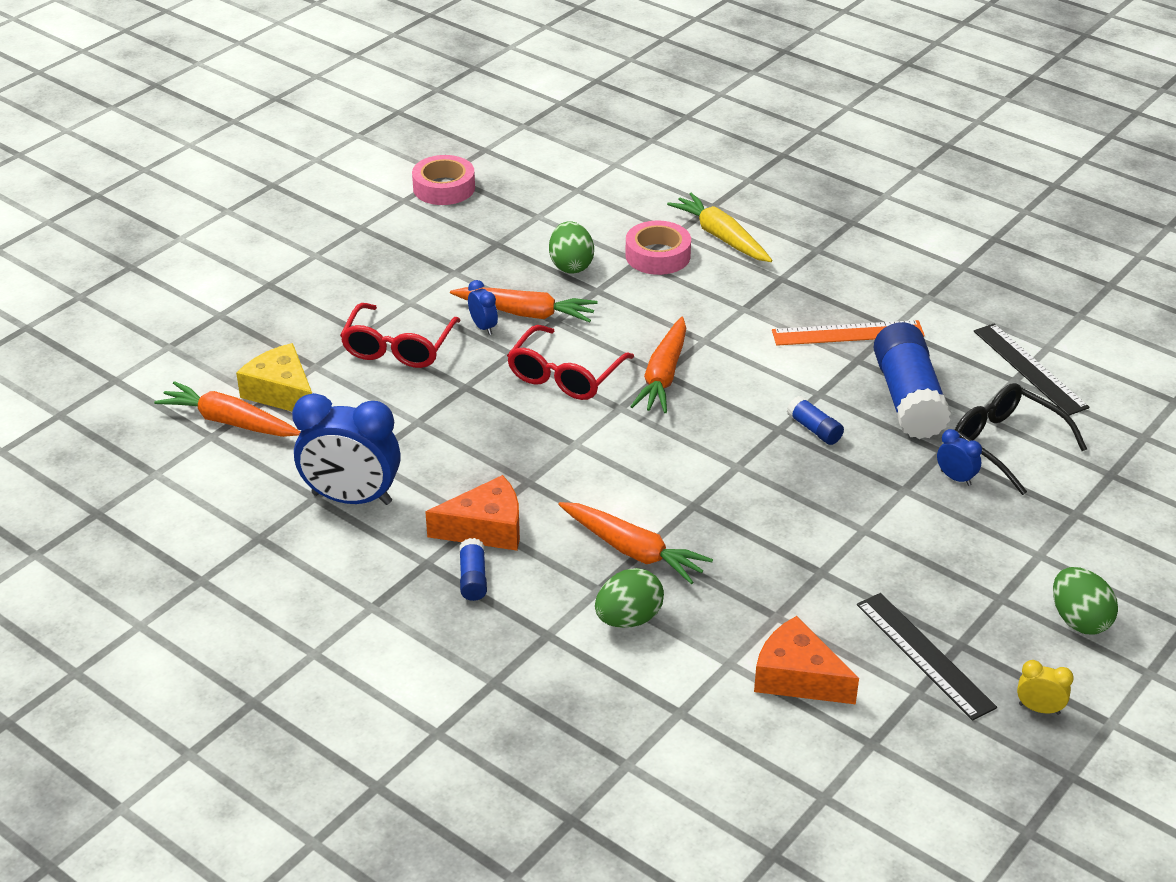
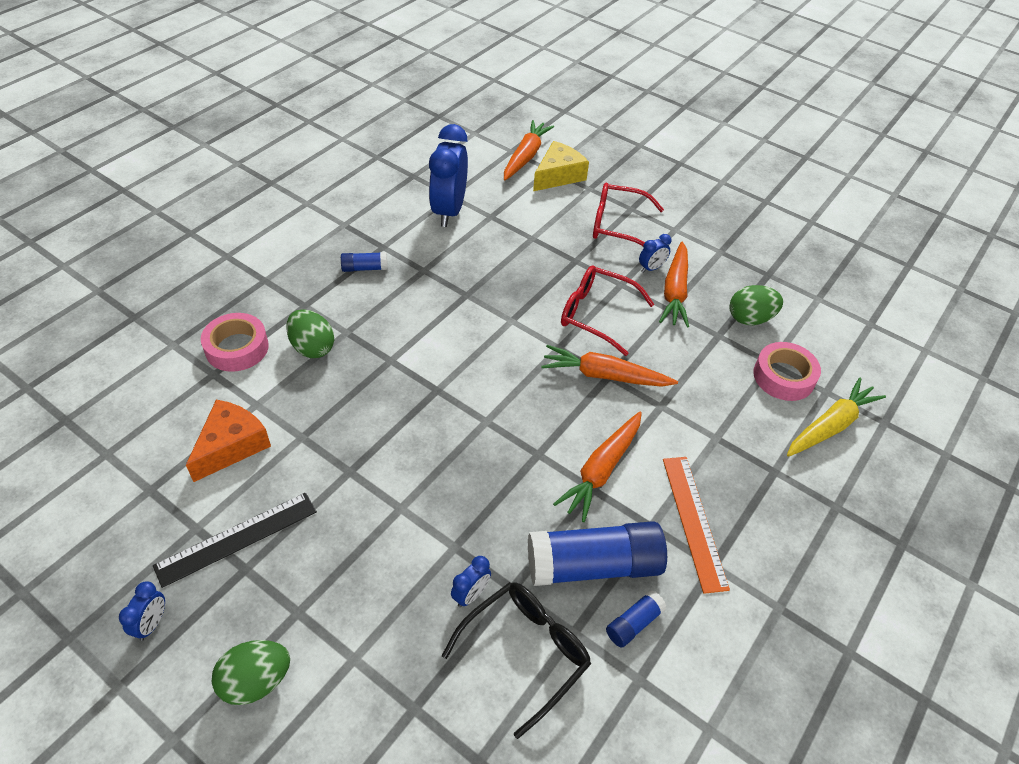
camera: 85 degrees right, 10 degrees up
pink tape [412,155,475,205] -> pink tape moved to [201,313,269,372]
orange cheese [426,475,520,551] -> none
orange carrot [558,502,713,584] -> orange carrot moved to [553,411,642,522]
blue glue stick [787,396,844,445] -> blue glue stick moved to [606,590,667,648]
black ruler [974,324,1090,416] -> none
yellow clock [1017,660,1074,715] -> blue clock [119,581,165,641]

